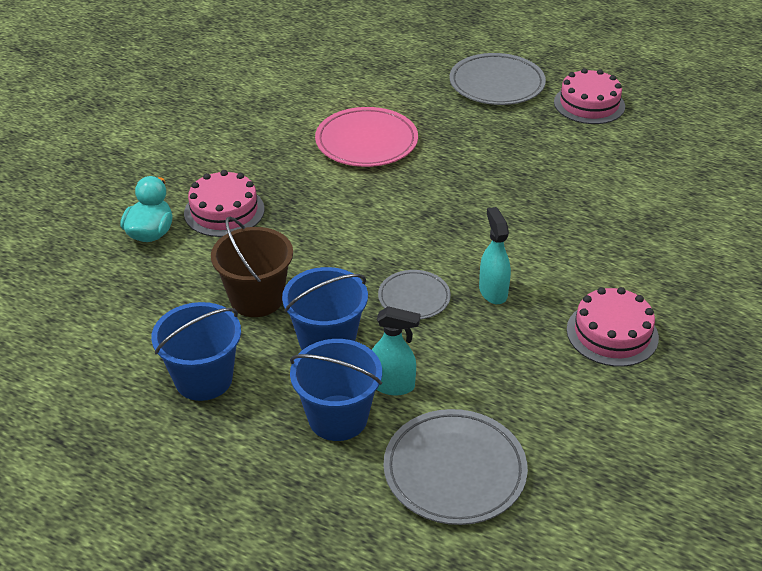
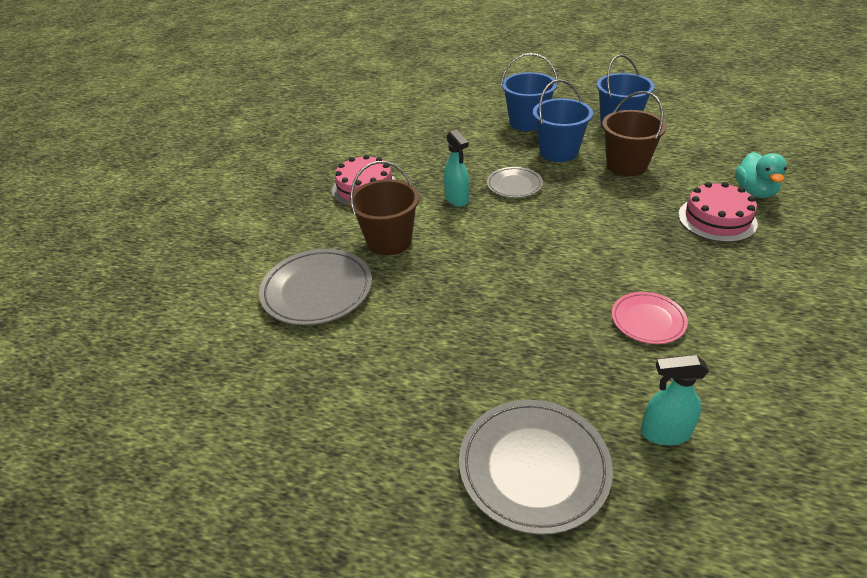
camera: 170 degrees right, 0 degrees up
pink plate [315,107,418,167] -> pink plate [612,292,688,344], size x0.59
turquoise spray bottle [372,306,420,395] -> turquoise spray bottle moved to [641,355,709,445]
grey plate [384,409,528,525] -> grey plate moved to [259,249,372,325]
pink cake [554,68,625,124] -> none
none -> brown bucket [349,161,419,255]

